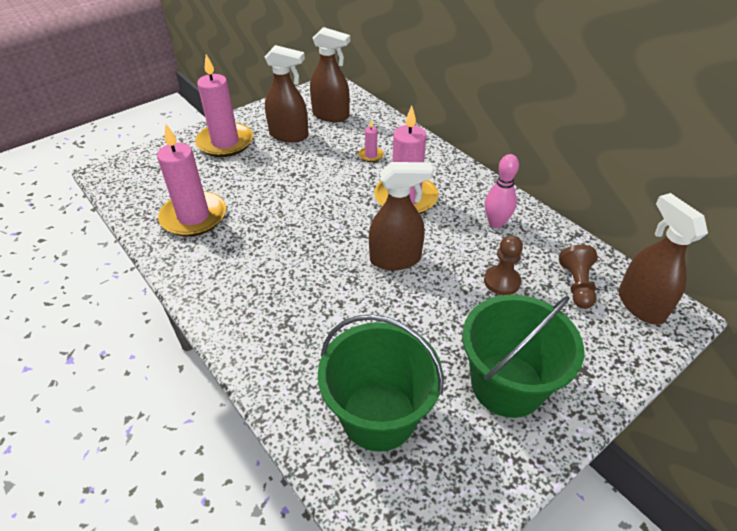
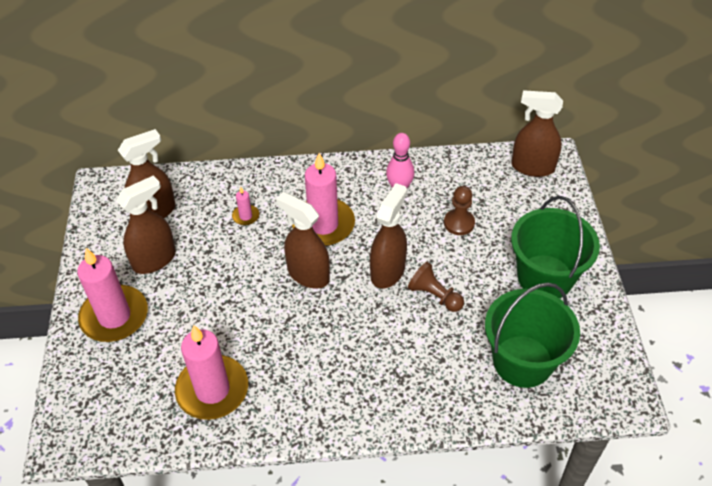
camera: 55 degrees left, 5 degrees up
brown pawn [559,245,598,309] -> brown pawn moved to [408,262,464,312]
none -> brown spray bottle [276,192,330,289]

